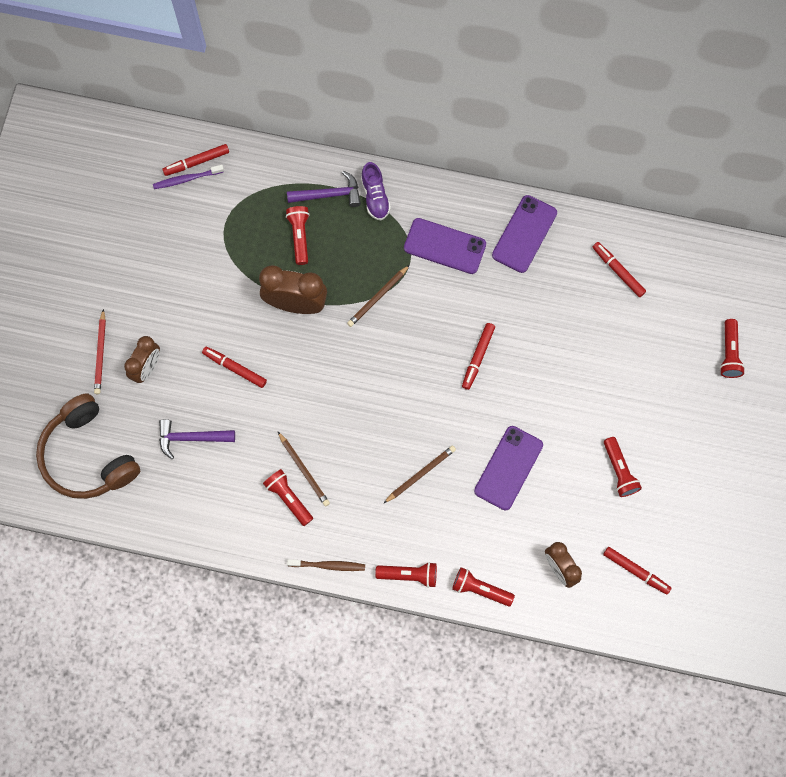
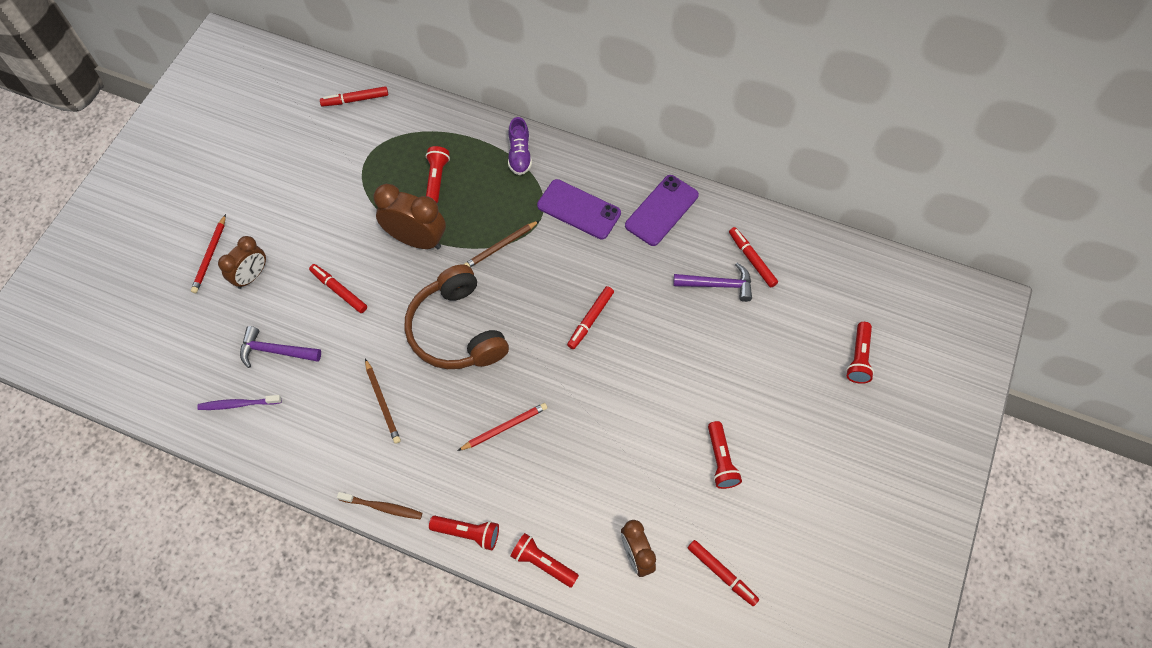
camera: 10 degrees right, 10 degrees down
brown headphones [36,393,140,499] -> brown headphones moved to [404,264,509,369]
purple toothbrush [153,165,224,189] -> purple toothbrush moved to [197,395,282,410]
red flashlight [263,469,313,526] -> none
purple hammer [287,171,361,207] -> purple hammer moved to [673,263,752,302]
brown pencil [384,445,456,503] -> red pencil [458,403,547,451]
purple phone [474,426,543,510] -> none

